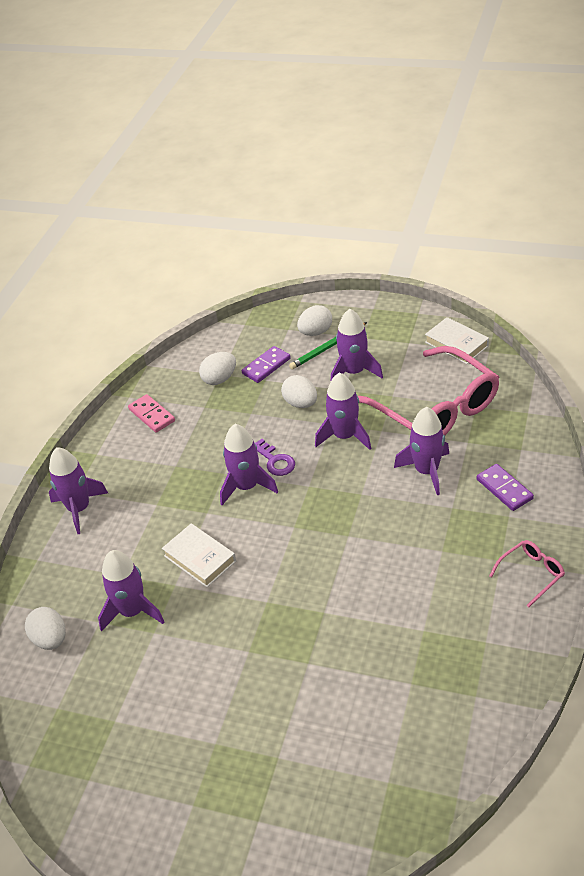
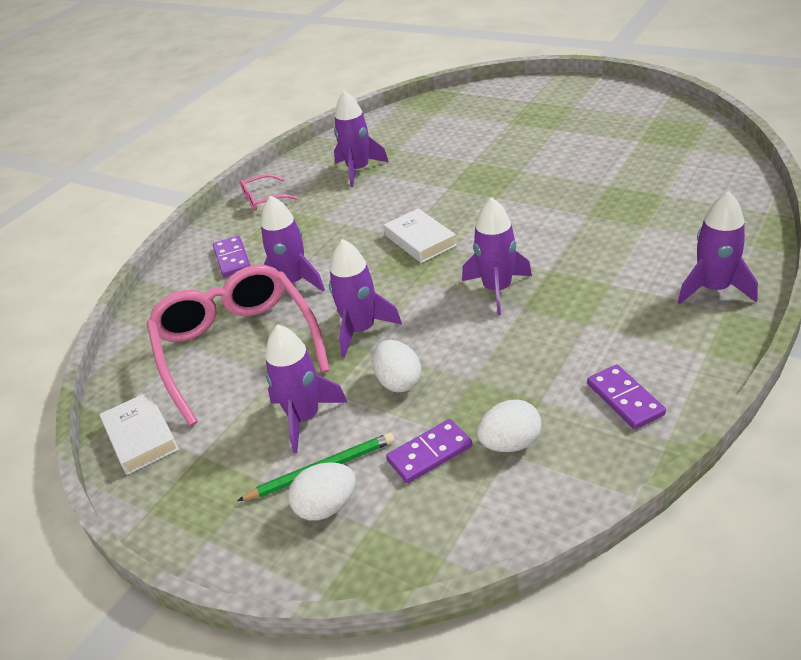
camera: 165 degrees left, 5 degrees down
white egg [25,607,66,650] -> none
purple rocket [98,550,164,631] -> purple rocket moved to [334,90,388,187]
pink domino [128,394,175,433] -> purple domino [587,364,666,429]
white book [162,523,236,587] -> white book moved to [384,208,457,263]
purple key [254,439,295,476] -> none

